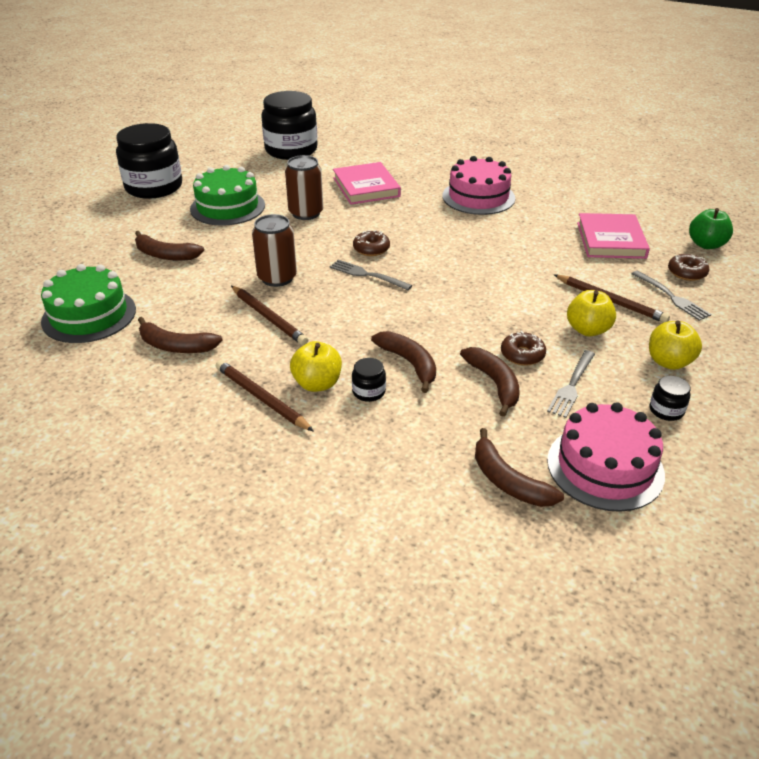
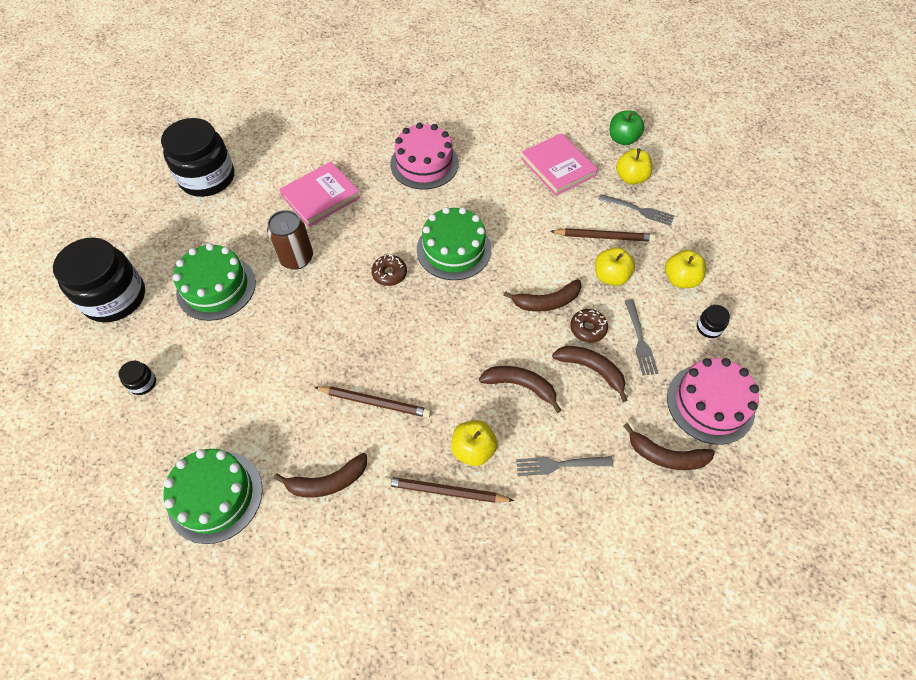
camera: 35 degrees left, 20 degrees up
brown banana [135,231,204,261] -> brown banana moved to [503,279,582,312]
brown can [252,214,297,287] -> none
grey fork [330,260,412,290] -> grey fork moved to [516,456,613,476]
pink book [333,162,401,205] -> pink book turned 75 degrees counterclockwise [279,162,360,227]
black jar [352,358,386,402] -> black jar moved to [119,361,156,395]
brown donut [668,254,709,281] -> yellow apple [616,148,652,184]
none -> green cake [417,207,491,280]

